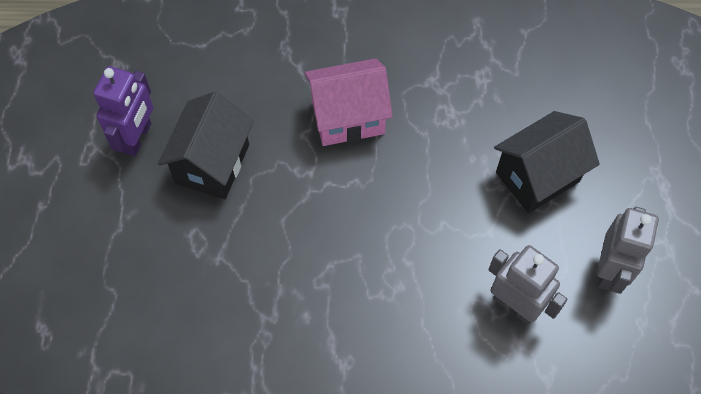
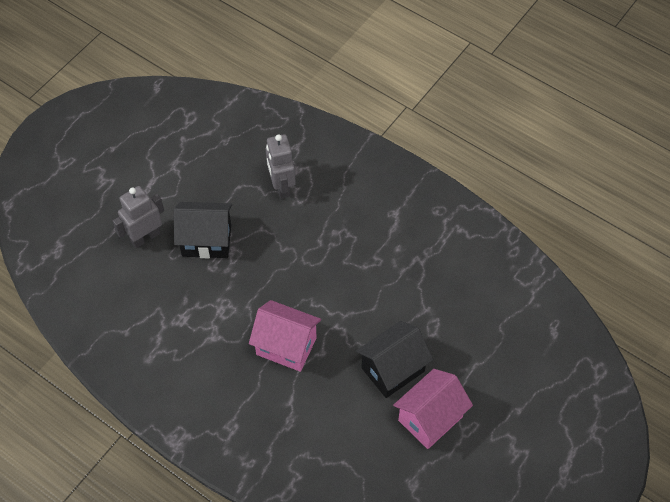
camera: 145 degrees left, 5 degrees down
purple robot [93,66,153,156] -> pink house [393,369,473,449]
grey robot [597,207,659,294] -> grey robot moved to [113,186,164,248]

